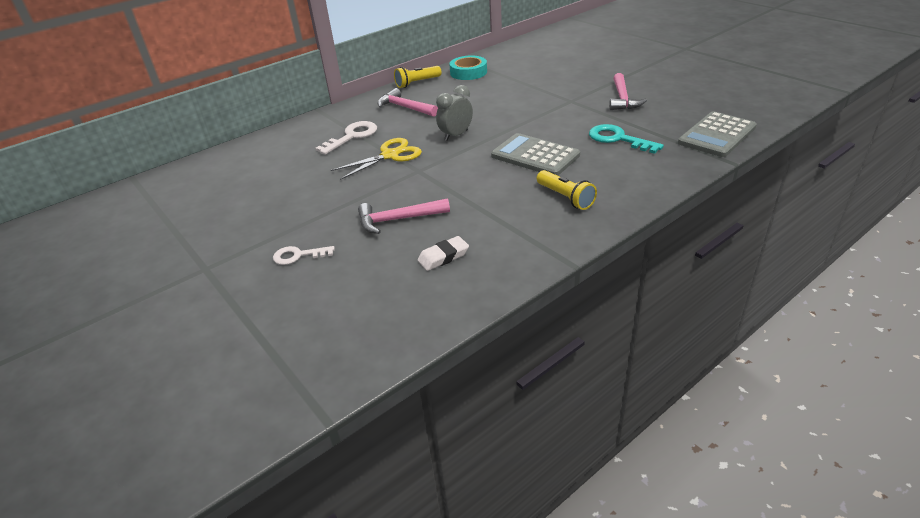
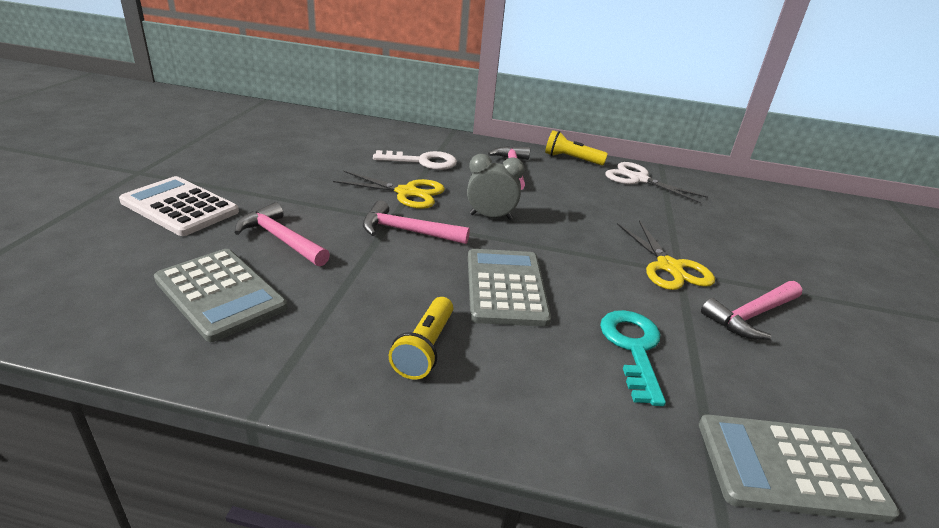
camera: 45 degrees right, 5 degrees down
white key [273,246,335,265] -> white calculator [119,176,239,236]
white eraser [417,236,469,271] -> grey calculator [154,249,288,342]
turquoise tape [449,56,487,80] -> white scissors [605,162,708,204]
none -> pink hammer [363,200,470,244]
none -> yellow scissors [617,220,715,290]

